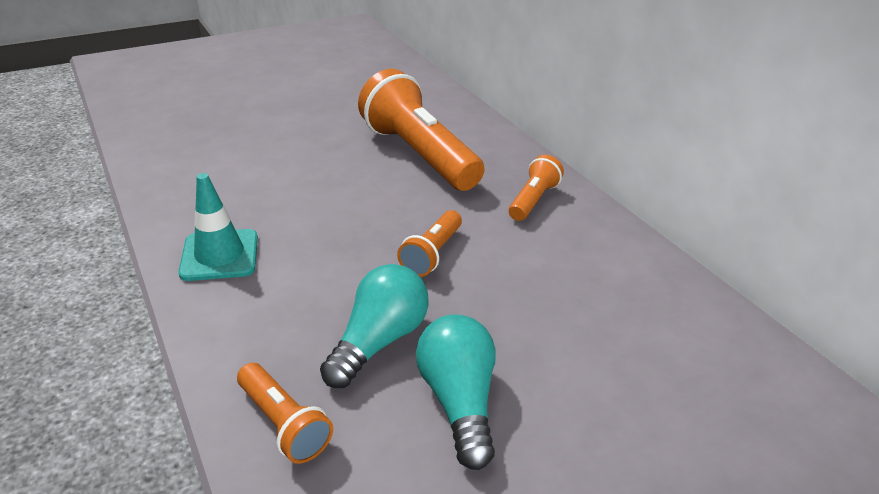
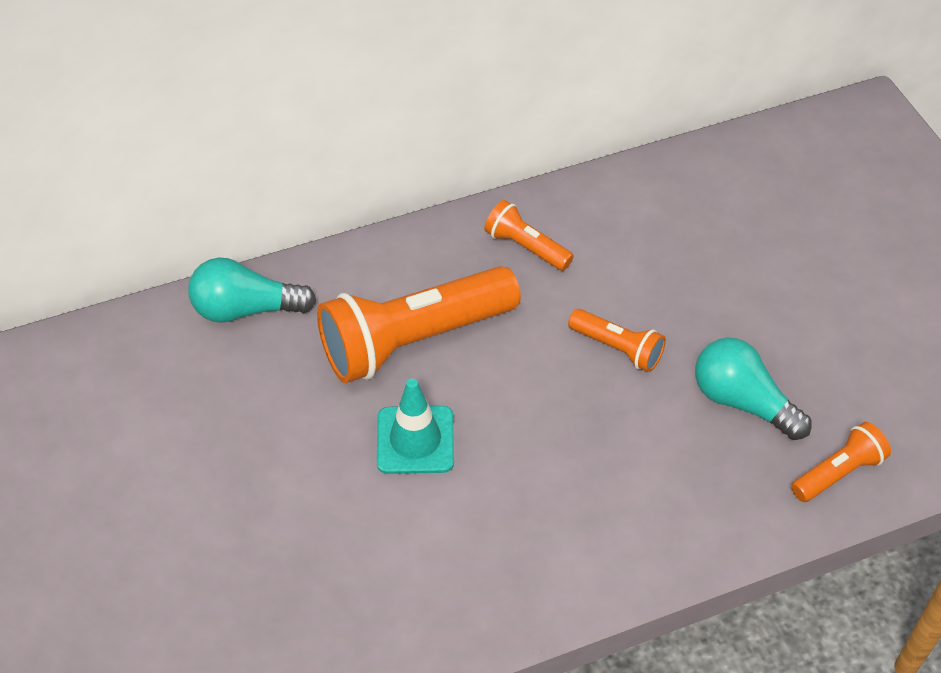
camera: 80 degrees left, 15 degrees up
turquoise traffic cone [178,173,258,281] -> turquoise traffic cone moved to [377,378,454,474]
turquoise light bulb [416,314,496,470] -> turquoise light bulb moved to [188,258,316,323]

